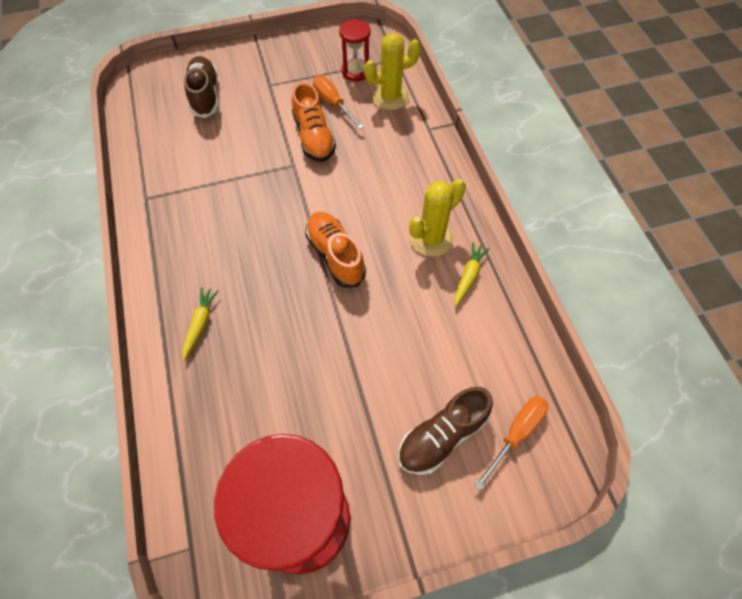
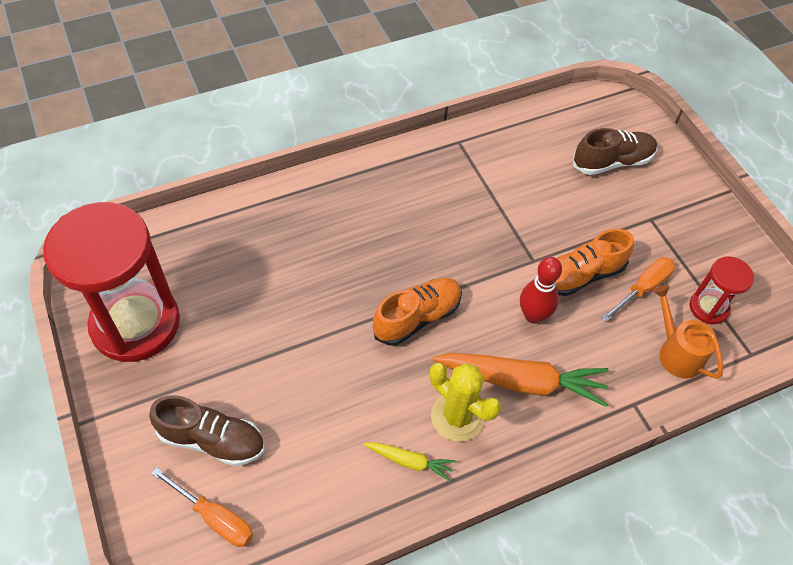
camera: 80 degrees right, 5 degrees down
yellow carrot [183,287,219,361] -> none
yellow cactus [364,33,421,110] -> orange watering can [652,285,723,379]
brown shoe [398,387,493,475] -> brown shoe turned 150 degrees clockwise [149,395,265,466]
none -> orange carrot [432,353,608,407]
none -> red bowling pin [520,257,562,324]

